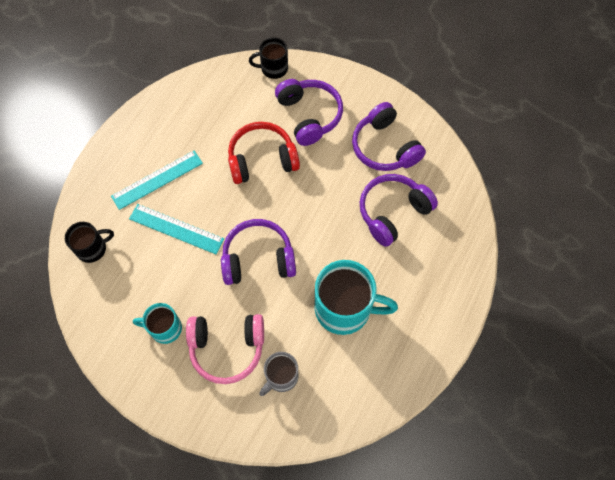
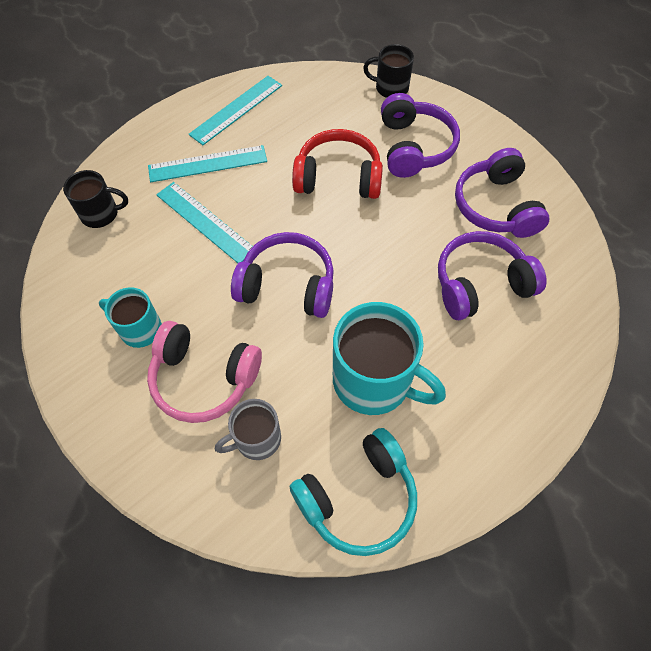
camera: 20 degrees right, 5 degrees down
none -> turquoise ruler [189,76,282,145]
none -> turquoise headphones [290,428,417,556]

